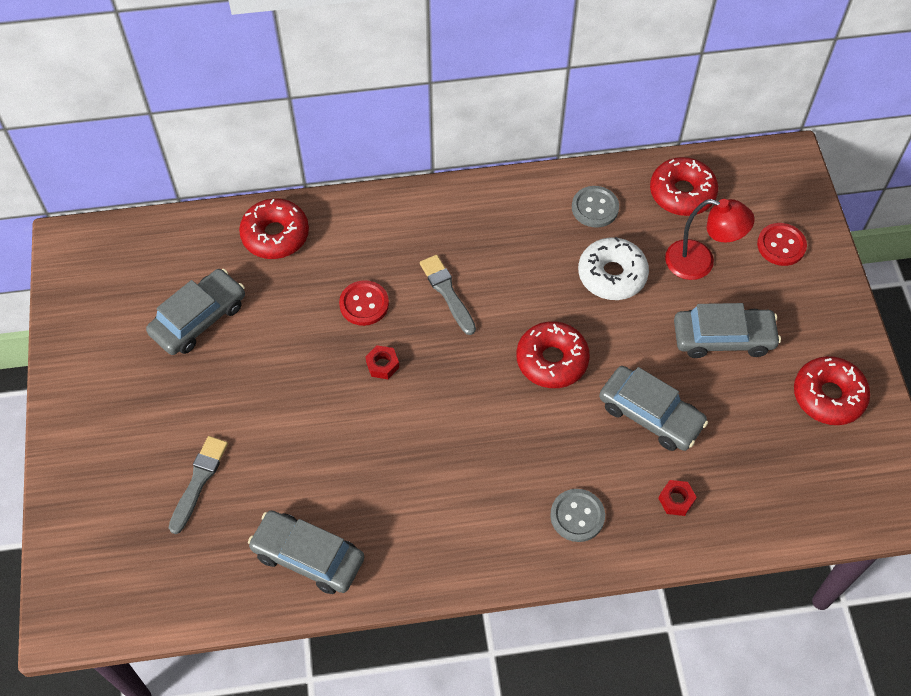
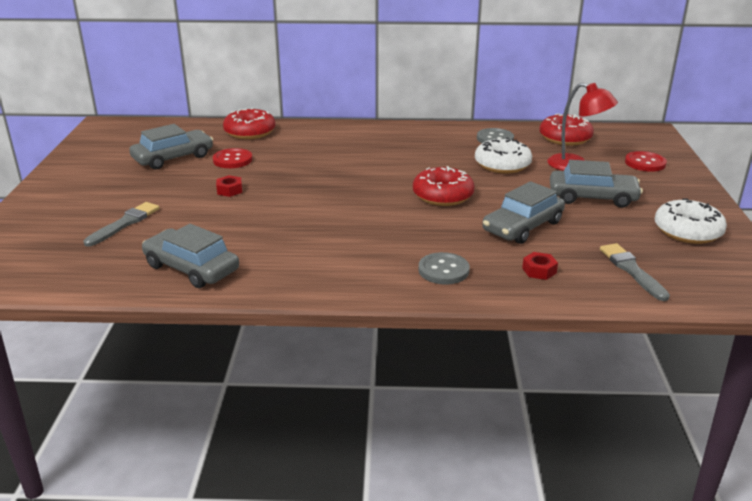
camera: 10 degrees right, 30 degrees down
red button [339,280,389,326] -> red button moved to [213,148,252,168]
red nut [366,345,399,379] -> red nut moved to [216,175,242,197]
grey brush [420,255,476,335] -> grey brush moved to [600,243,670,301]
grey car [599,366,708,451] -> grey car turned 90 degrees clockwise [482,181,565,244]
red donut [794,356,870,425] -> white donut [655,198,727,244]

